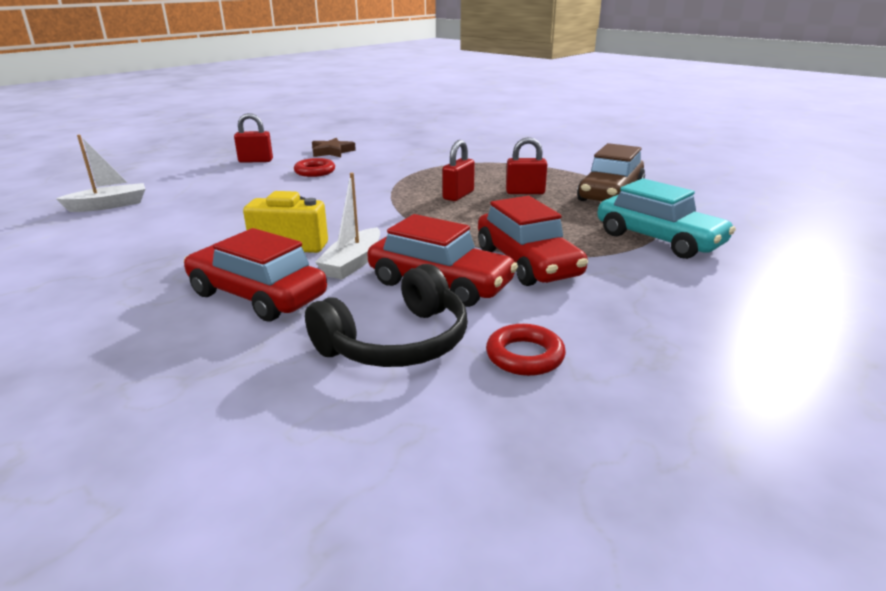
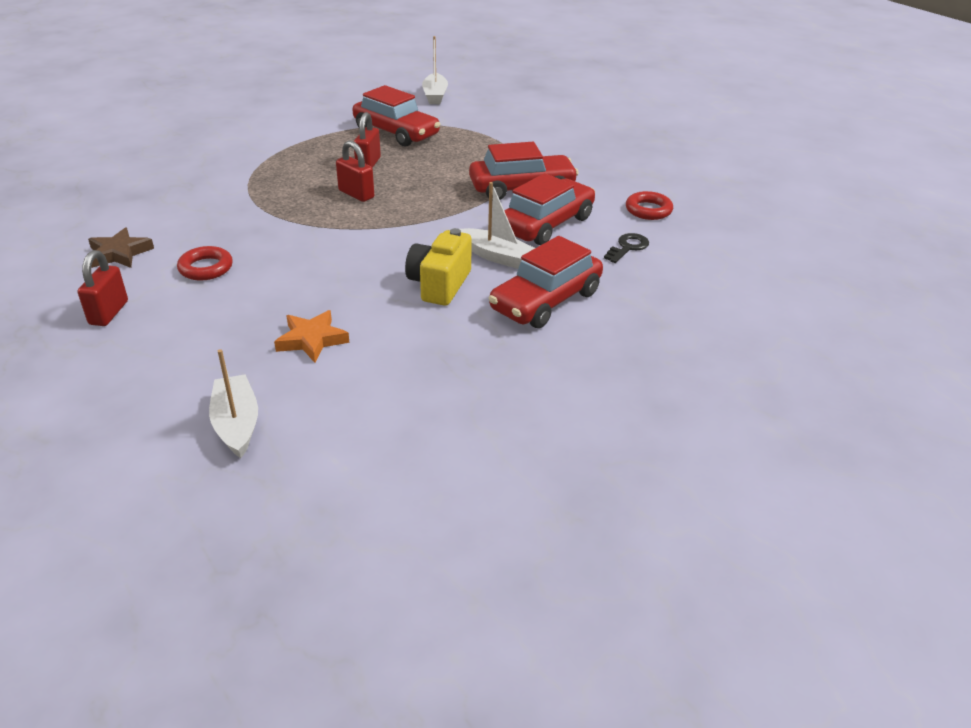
camera: 80 degrees left, 10 degrees up
black headphones [305,264,468,367] -> black key [604,233,649,263]
brown car [577,143,645,201] -> red car [352,85,440,147]
turquoise car [597,178,736,259] -> none
none -> orange star [274,310,350,363]
none -> white boat [422,36,448,104]

